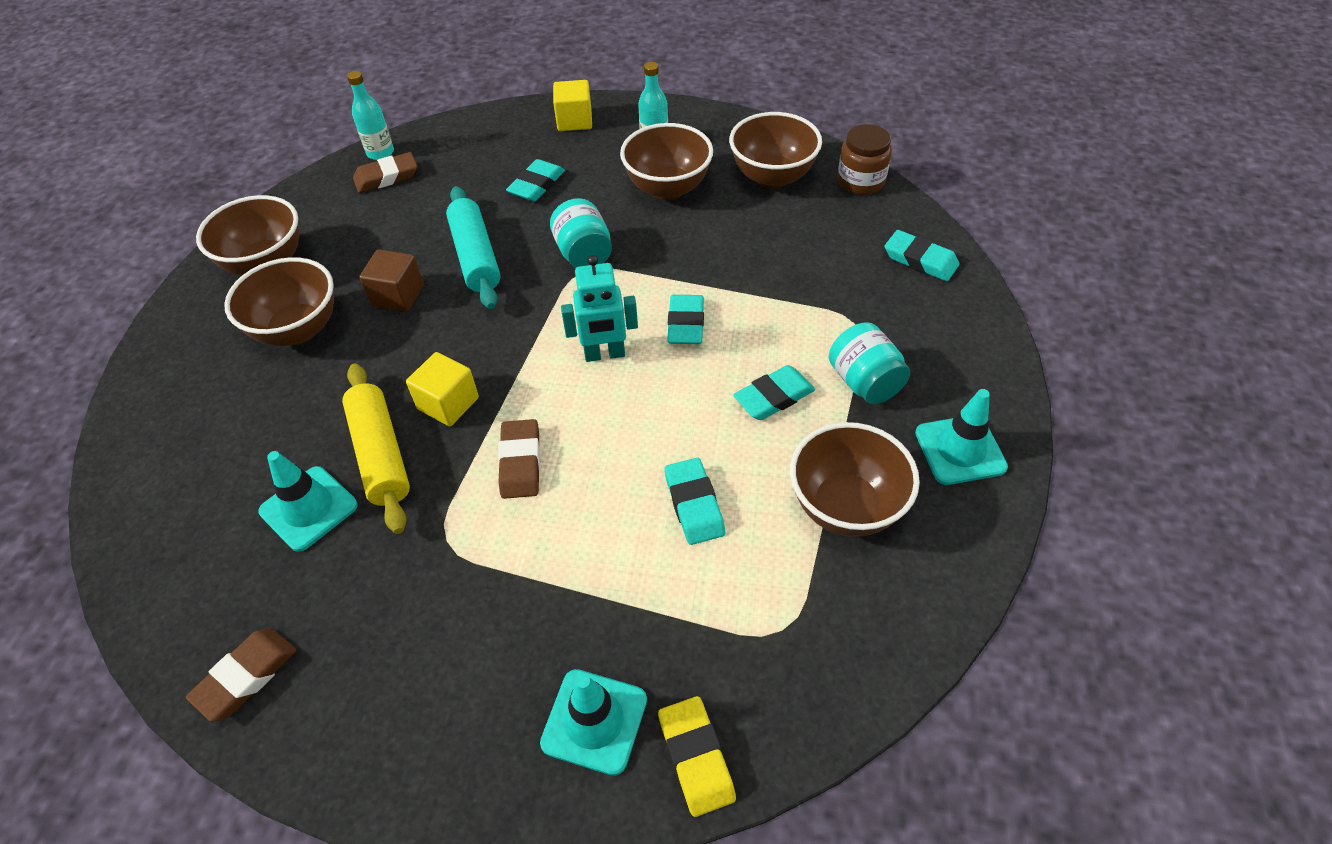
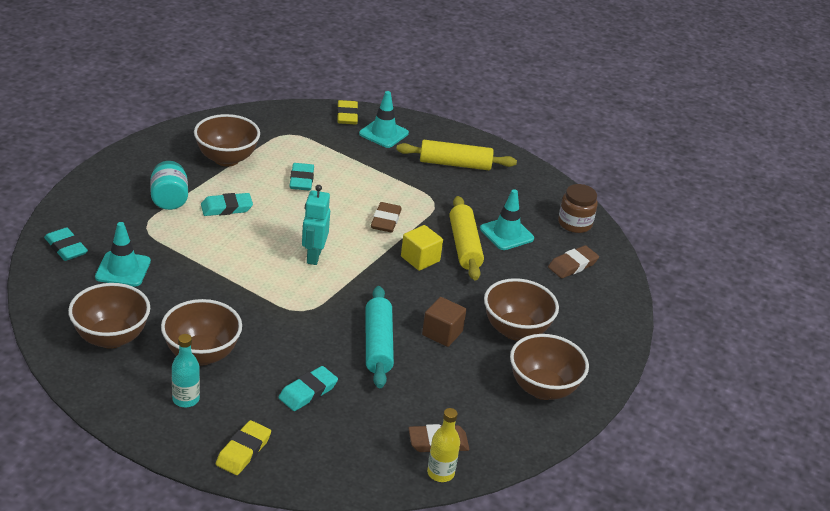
camera: 170 degrees left, 15 degrees down
brown eraser [186,628,297,722] -> brown eraser moved to [548,245,599,278]
turquoise bottle [347,71,394,160] -> yellow bottle [427,408,460,482]
turquoise jar [550,198,612,268] -> none
yellow cube [553,80,592,131] -> yellow eraser [216,420,271,475]
turquoise robot [561,255,638,362] -> turquoise robot turned 90 degrees counterclockwise [302,185,330,265]
turquoise eraser [667,295,704,344] -> none
brown jar [838,124,892,195] -> brown jar moved to [558,184,598,233]
turquoise traffic cone [915,389,1008,485] -> turquoise traffic cone moved to [95,222,151,287]
none -> yellow rolling pin [396,140,517,170]

